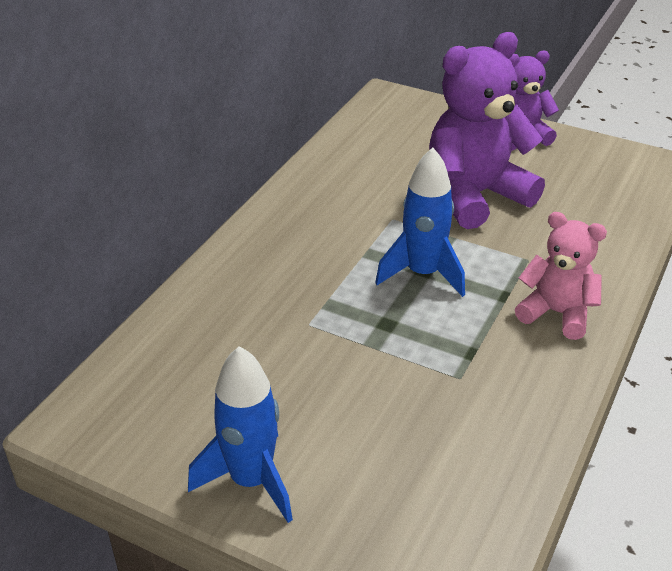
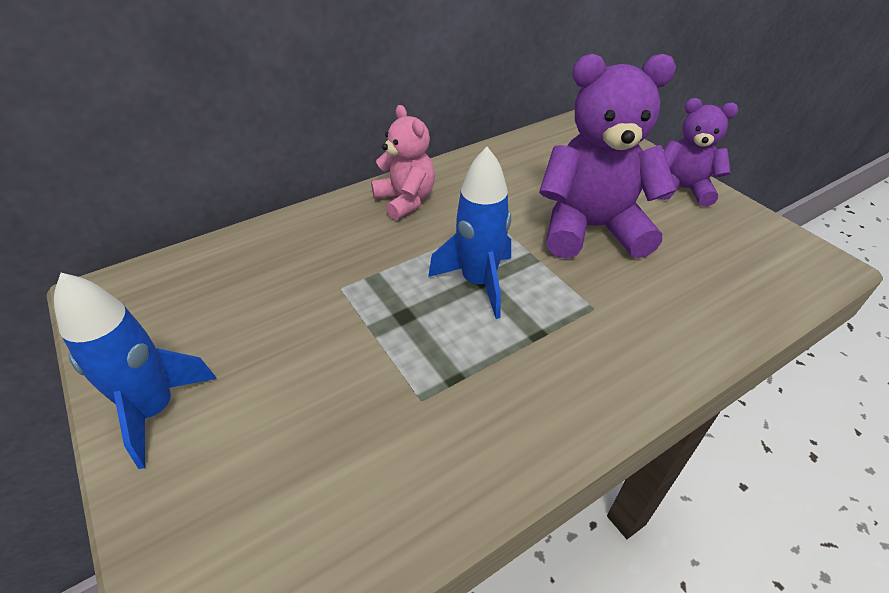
camera: 30 degrees right, 5 degrees up
pink teddy bear [515,212,607,340] -> pink teddy bear moved to [371,105,435,220]

